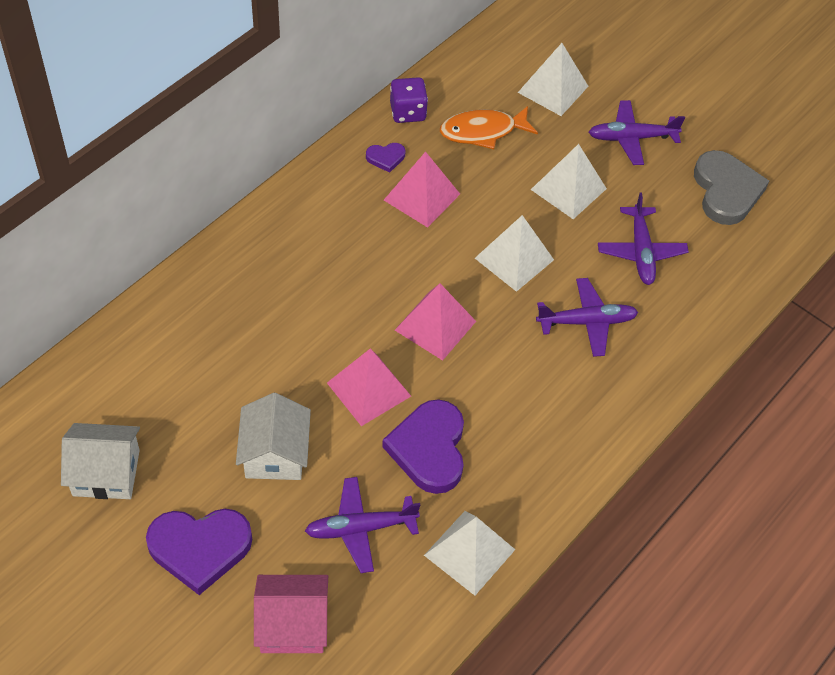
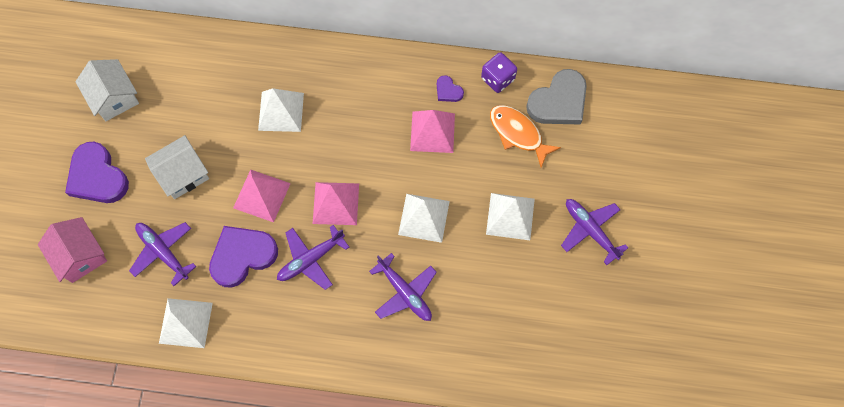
camera: 60 degrees right, 15 degrees up
white pyramid [518,43,588,116] -> white pyramid moved to [258,88,304,132]
purple plane [598,193,689,285] -> purple plane moved to [277,225,349,290]
grey heart [694,150,769,225] -> grey heart moved to [526,69,587,124]

